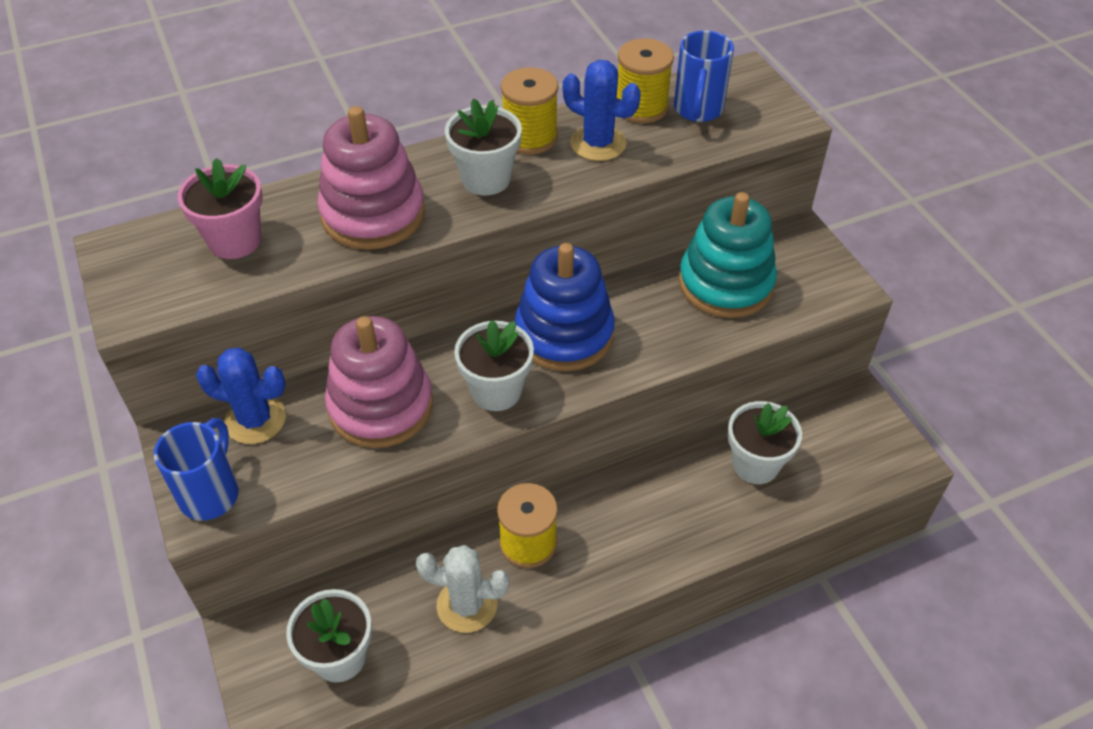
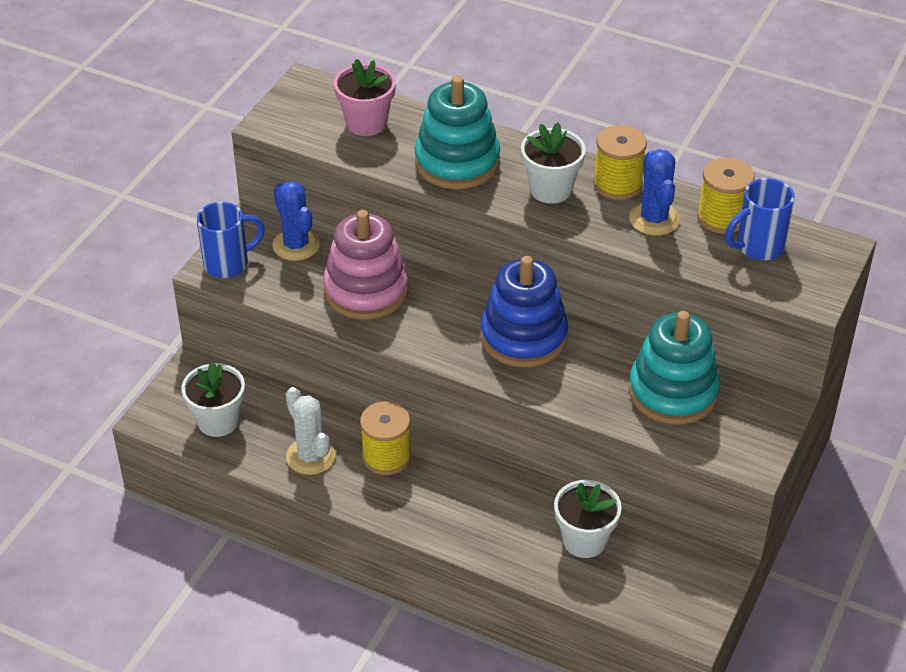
camera: 50 degrees right, 5 degrees down
pink stacking toy [317,106,425,250] -> turquoise stacking toy [415,76,500,189]
white flower pot [454,320,534,411] -> none

